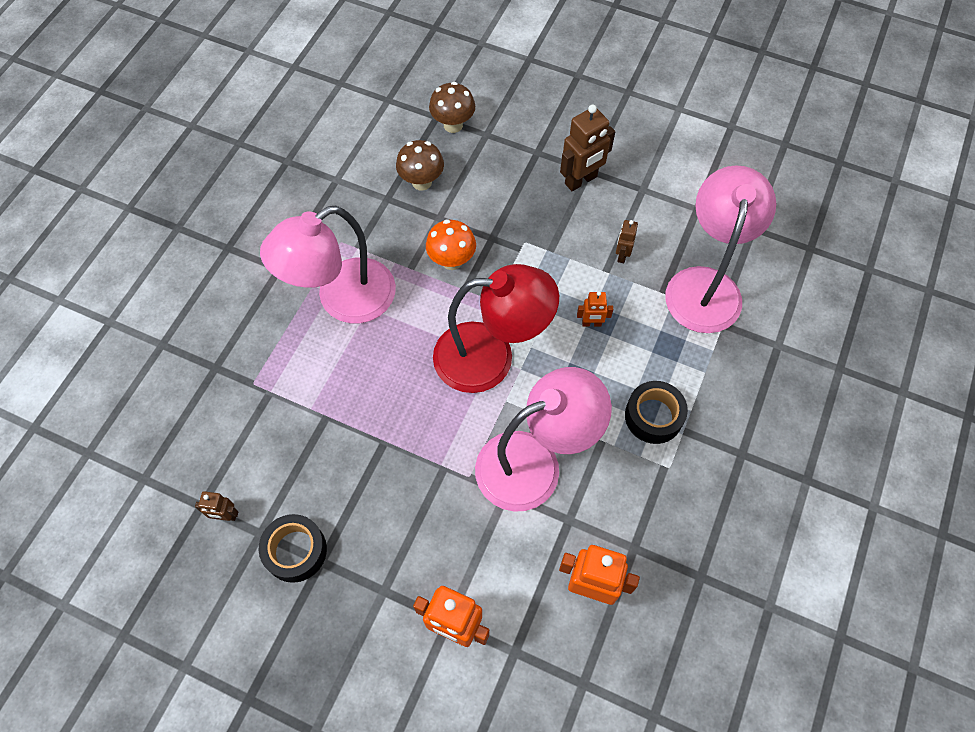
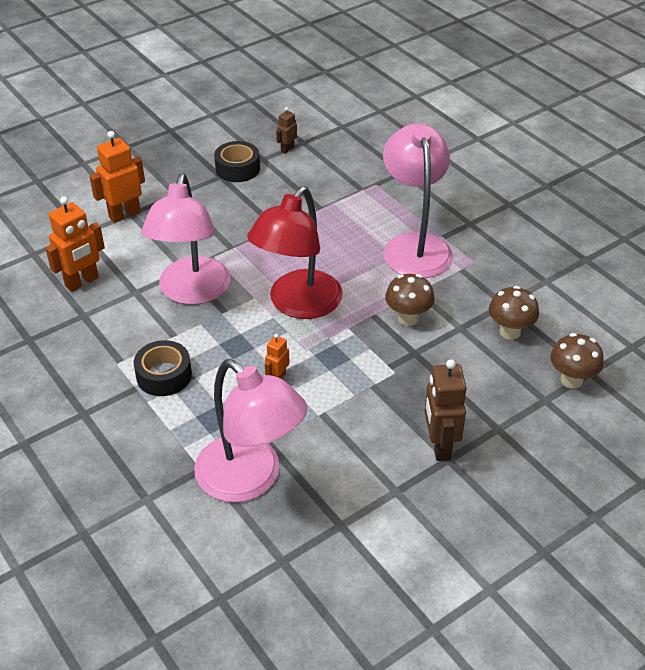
camera: 120 degrees right, 20 degrees down
orange mushroom [426,219,476,270] -> brown mushroom [385,274,435,326]
brown robot [616,220,638,263] -> none

